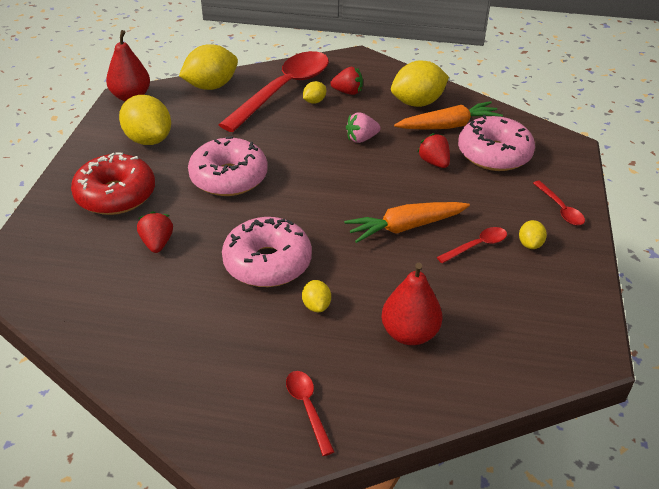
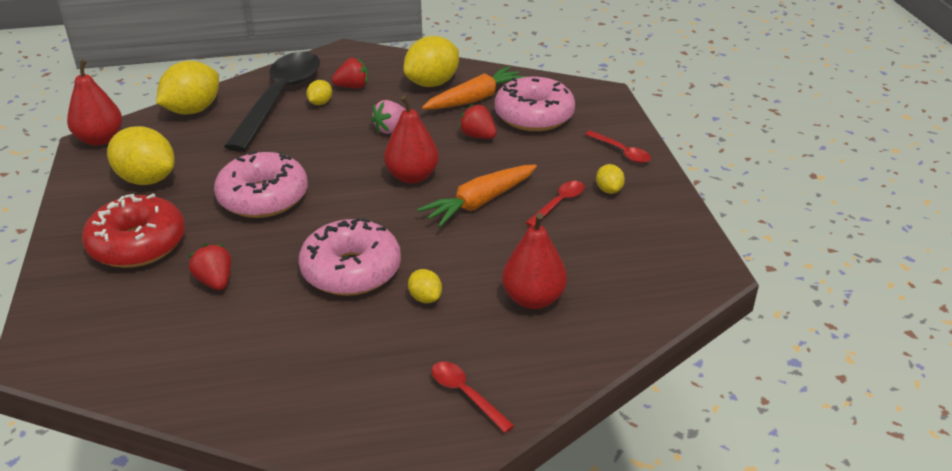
camera: 20 degrees left, 5 degrees down
red spoon [218,51,329,132] -> black spoon [224,52,320,152]
none -> red pear [384,95,439,184]

